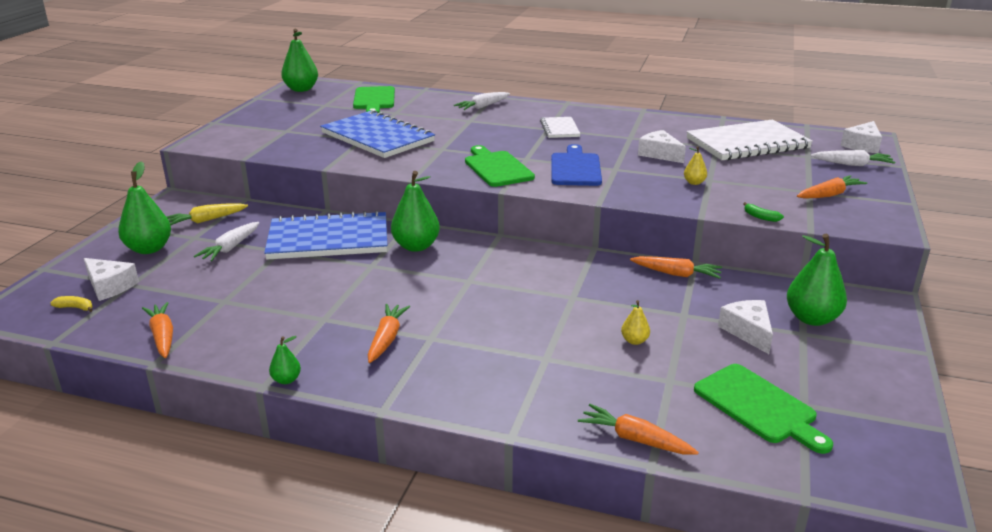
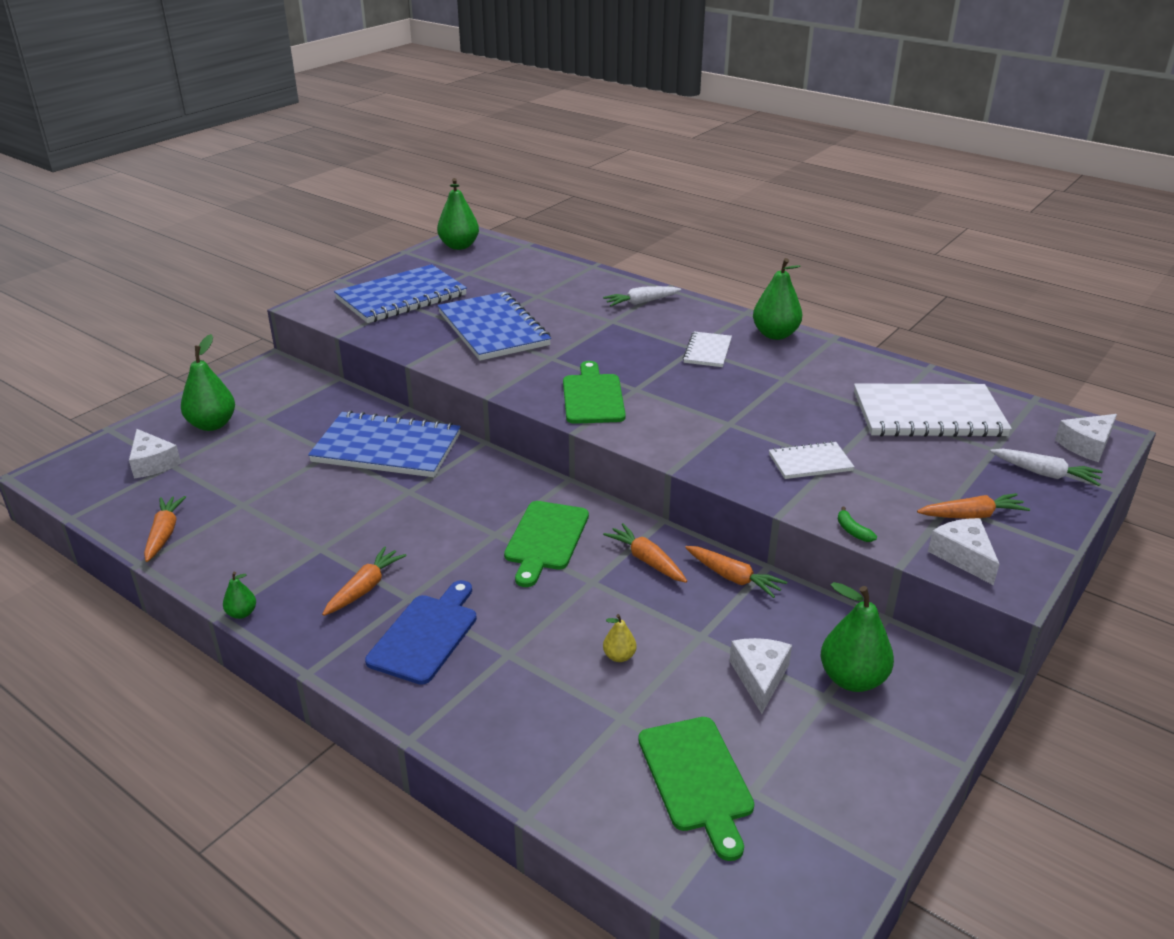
camera: 20 degrees right, 5 degrees up
yellow banana [51,296,93,312] -> none
yellow carrot [167,203,248,225] -> none
white carrot [194,222,259,261] -> none
green cutting board [353,86,395,113] -> green cutting board moved to [504,501,589,587]
green pear [391,171,440,252] -> green pear moved to [753,258,802,340]
blue cutting board [551,144,602,186] -> blue cutting board moved to [365,580,477,685]
orange carrot [578,404,699,455] -> orange carrot moved to [603,523,687,583]
white cheese [638,130,686,163] -> white cheese moved to [928,518,1000,585]
yellow pear [684,146,707,185] -> white notebook [769,441,854,479]
none -> blue notebook [334,264,467,323]

